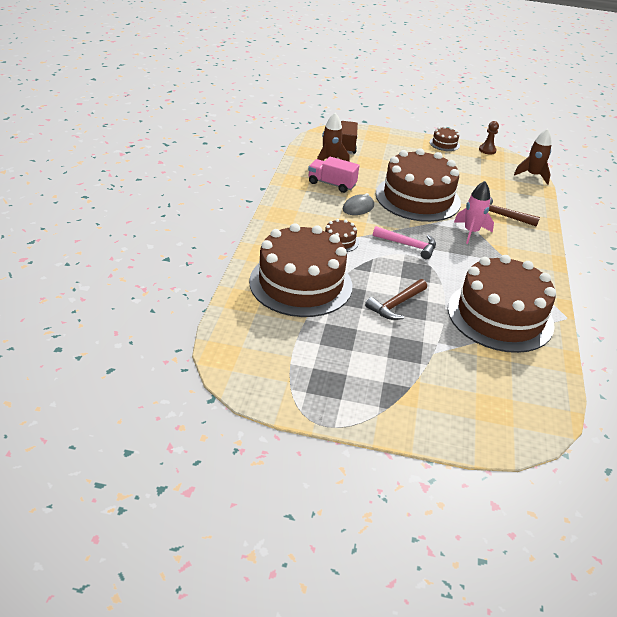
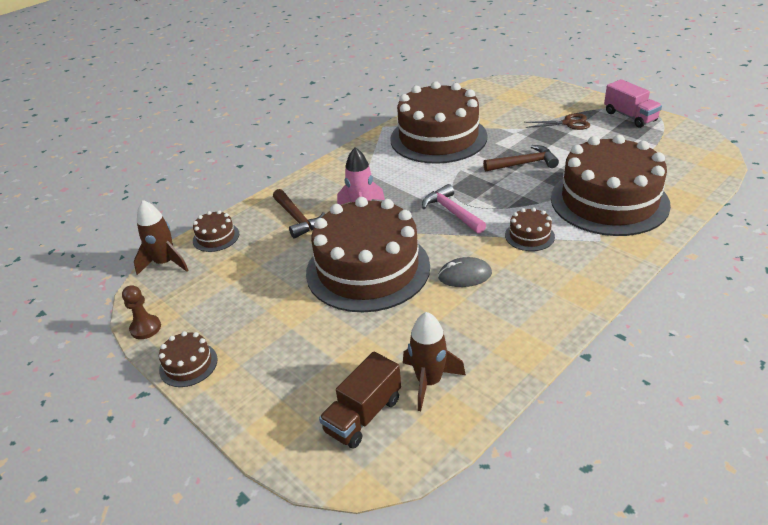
camera: 140 degrees left, 0 degrees up
pink truck [308,157,359,193] -> pink truck moved to [604,79,662,128]
none -> brown cake [193,210,239,252]
none -> brown scissors [524,113,590,130]

